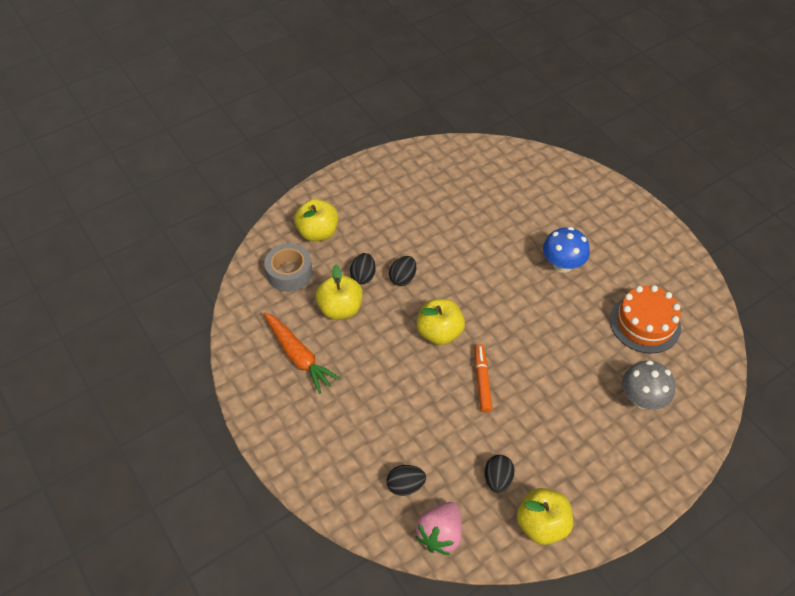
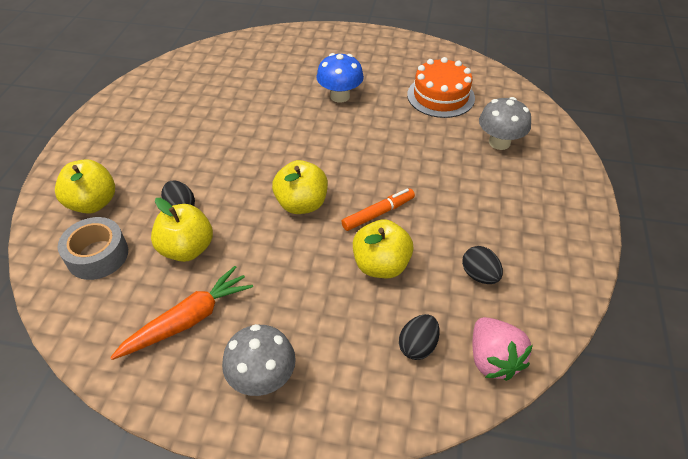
camera: 45 degrees left, 5 degrees down
orange carrot [263,312,341,394] -> orange carrot turned 45 degrees counterclockwise [110,266,253,360]
black egg [389,256,416,286] -> none
orange marker [474,344,492,412] -> orange marker turned 105 degrees clockwise [341,188,415,231]
yellow apple [517,488,573,545] -> yellow apple moved to [353,219,414,278]
none -> grey mushroom [222,324,296,396]

